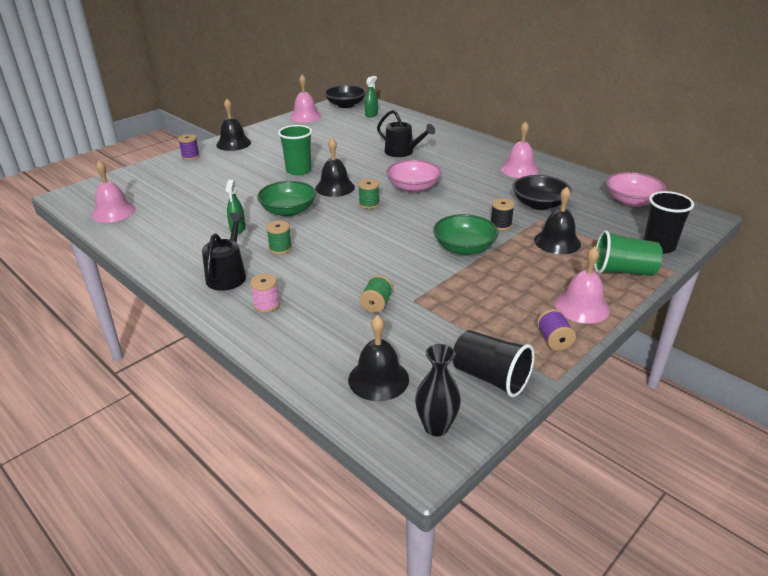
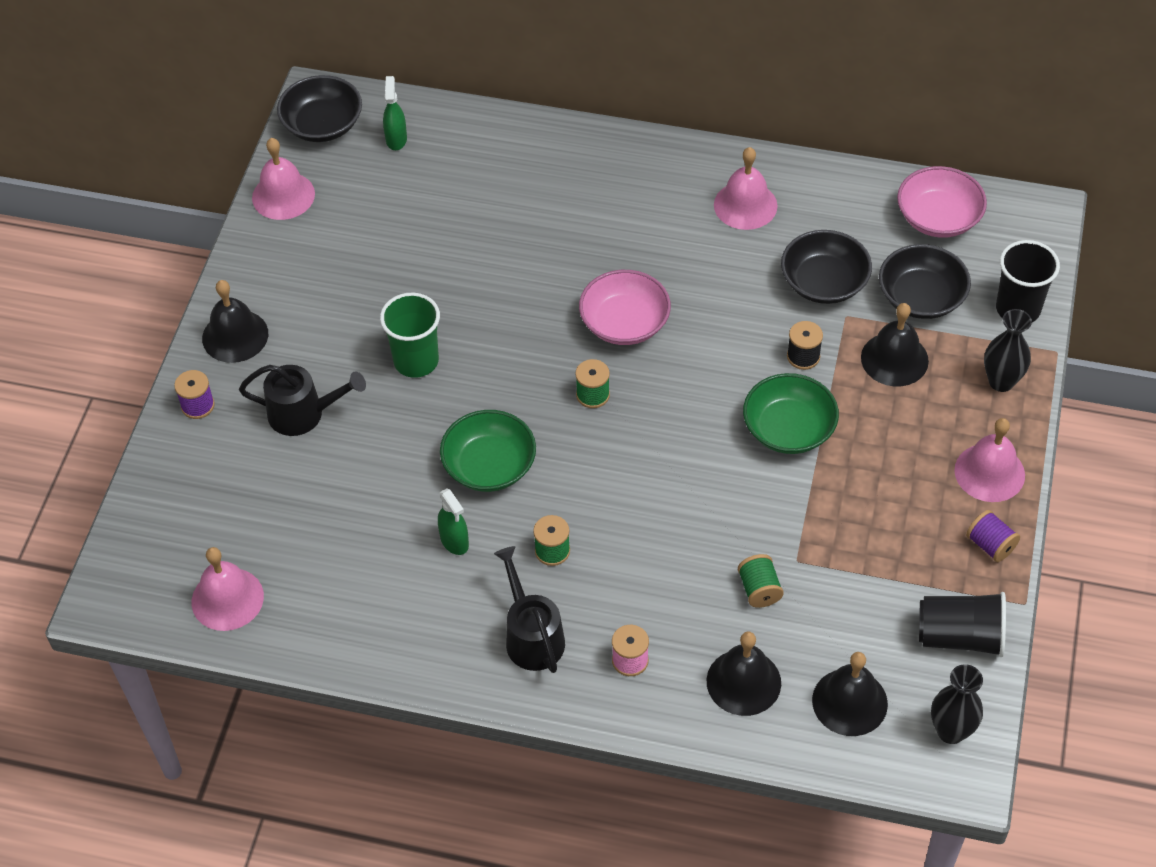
camera: 30 degrees left, 20 degrees up
black bell [315,138,355,197] -> black bell moved to [707,631,781,716]
black watering can [377,110,435,157] -> black watering can moved to [239,365,366,436]
green cup [595,230,663,276] -> black vase [984,309,1032,392]
none -> black bowl [879,244,971,319]

